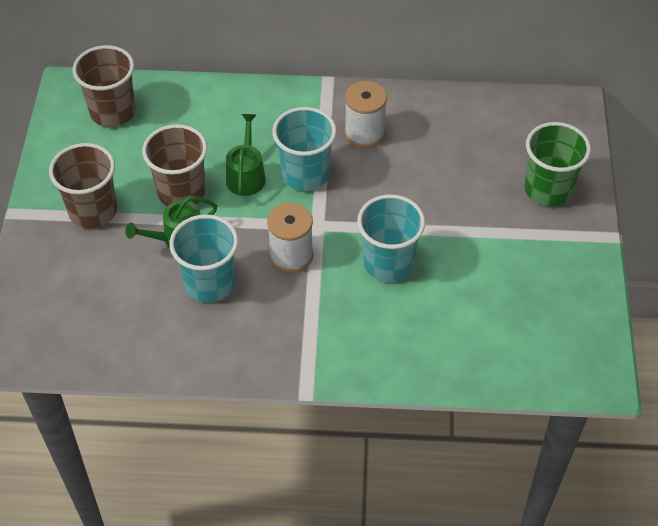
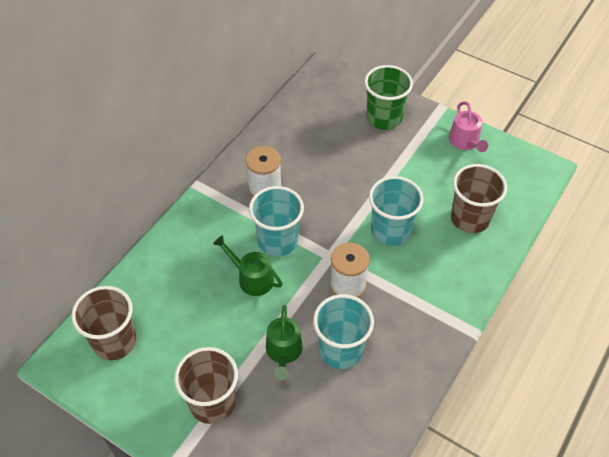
camera: 60 degrees left, 0 degrees up
brown cup [142,124,207,206] -> brown cup moved to [451,164,507,233]
none -> pink watering can [449,101,488,152]

